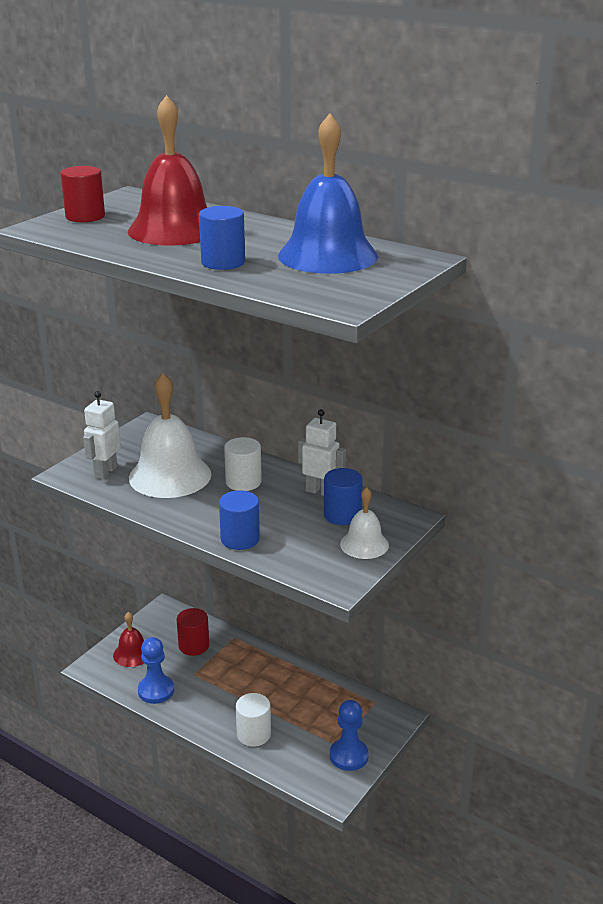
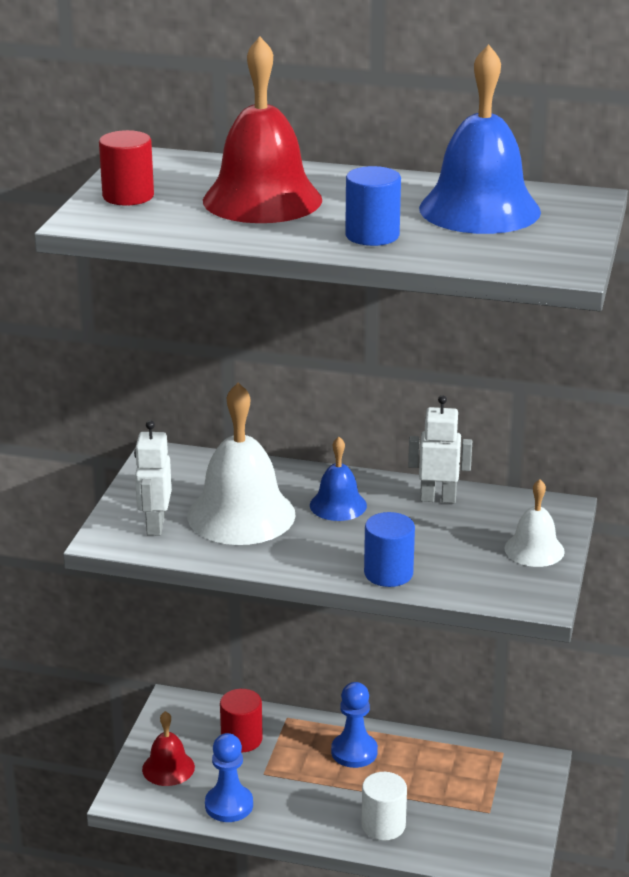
camera: 20 degrees left, 0 degrees up
white cylinder [224,437,262,491] -> blue bell [310,437,367,521]
blue cylinder [324,468,363,525] -> none
blue pawn [330,700,369,771] -> blue pawn moved to [331,682,378,768]

